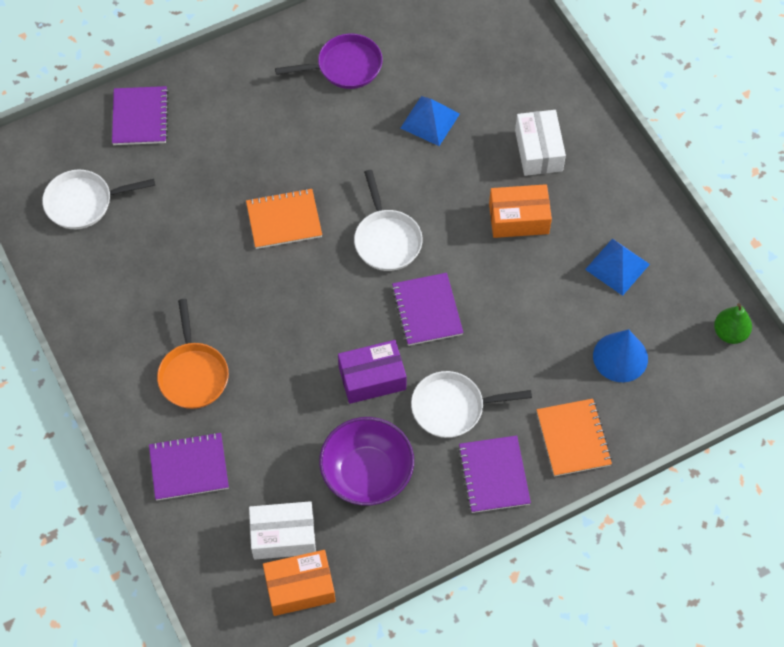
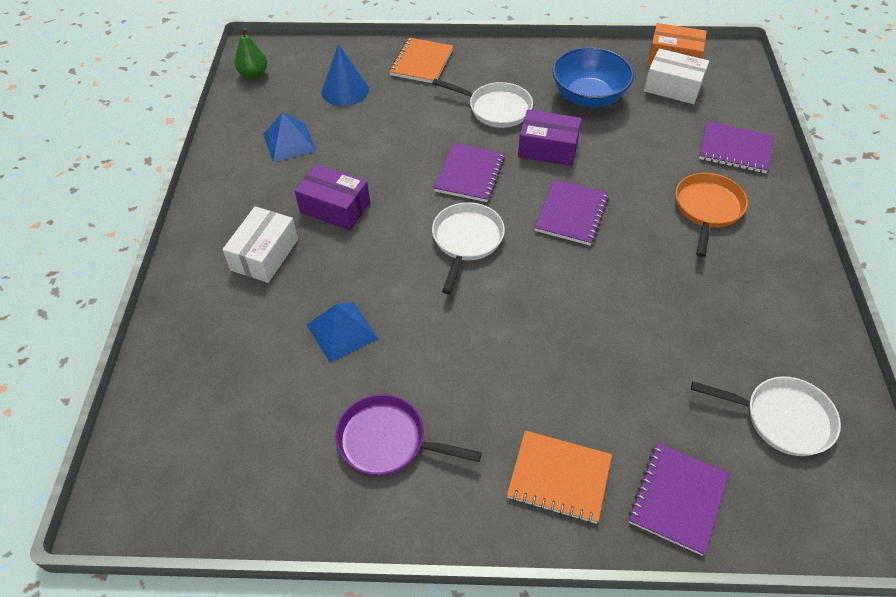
camera: 150 degrees left, 10 degrees down
orange notebook [246,188,322,249] -> orange notebook moved to [507,430,612,524]
purple bowl [319,417,414,506] -> blue bowl [552,47,634,108]
purple notebook [458,436,531,513] -> purple notebook moved to [534,180,609,245]
orange box [489,184,552,238] -> purple box [295,164,370,230]

